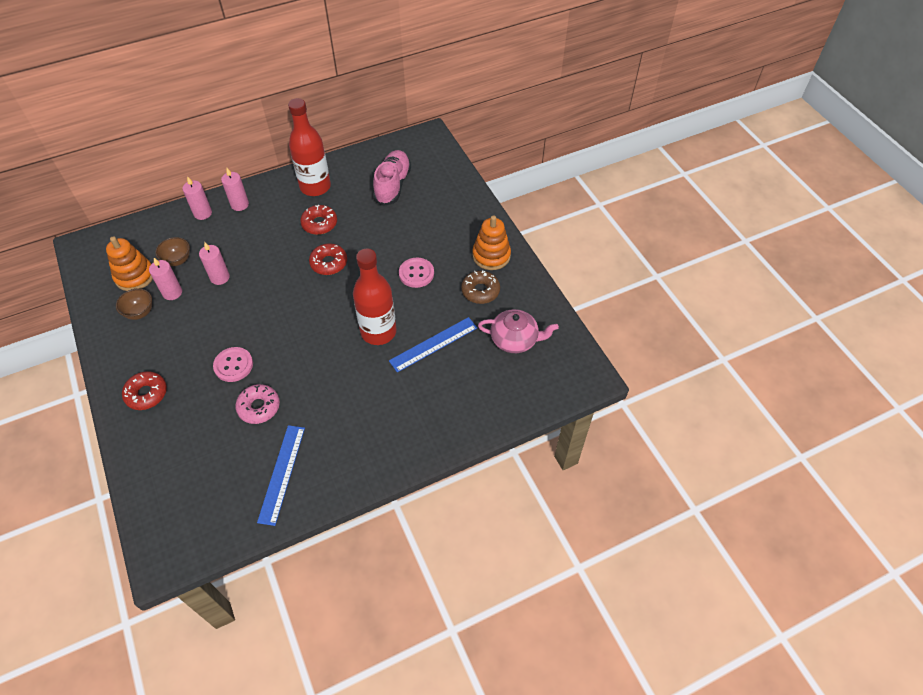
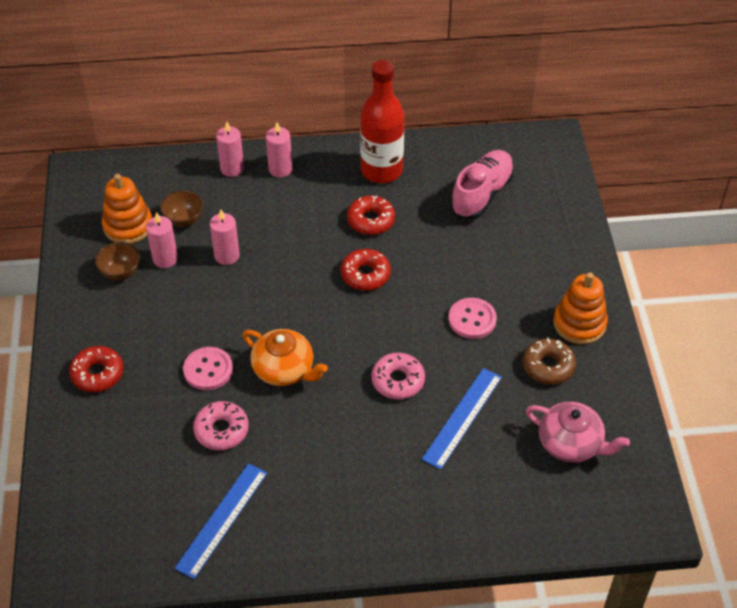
camera: 20 degrees right, 5 degrees down
red bottle [353,248,397,345] -> pink donut [371,353,425,399]
blue ruler [389,317,477,373] -> blue ruler turned 45 degrees counterclockwise [422,368,502,470]
none -> orange teapot [243,329,328,386]

